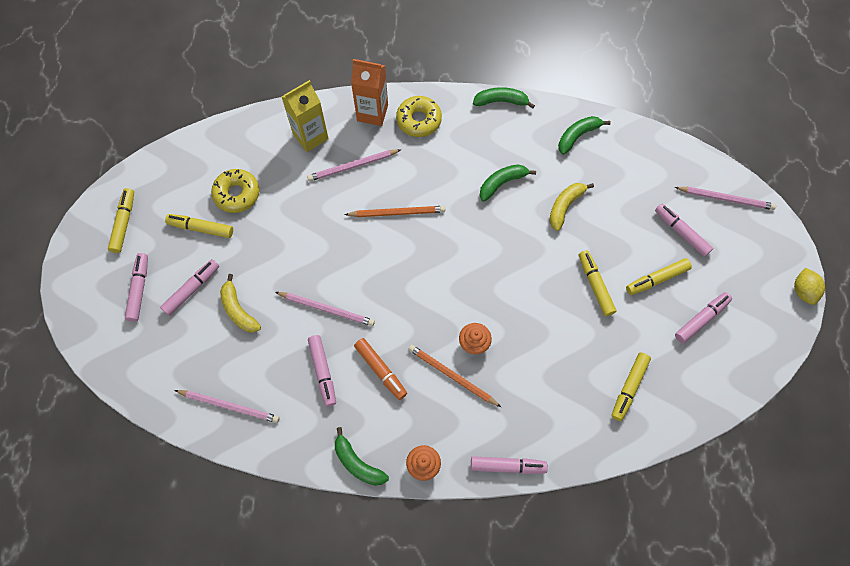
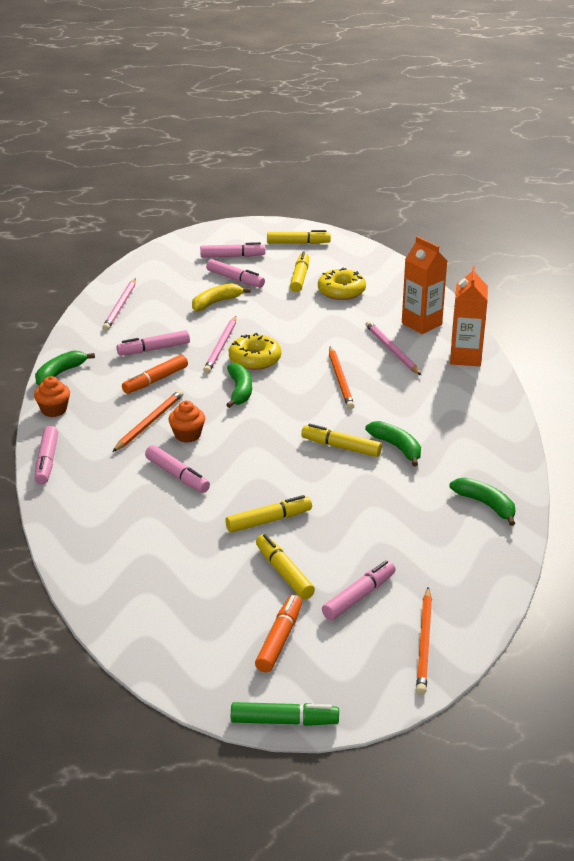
camera: 85 degrees right, 35 degrees down
yellow carton [282,80,329,152] -> orange carton [402,236,447,334]
yellow donut [396,96,442,137] -> yellow donut moved to [229,333,281,370]
green banana [473,87,535,109] -> green banana moved to [226,363,252,408]
yellow banana [549,183,594,231] -> none
yellow marker [611,353,651,421] -> yellow marker moved to [301,424,382,457]
pink pencil [675,187,776,210] -> orange pencil [416,587,432,695]
pink marker [675,292,732,343] -> pink marker moved to [145,445,210,493]
yellow lemon [794,268,825,305] -> green marker [231,702,339,726]
none -> orange marker [255,595,302,672]

